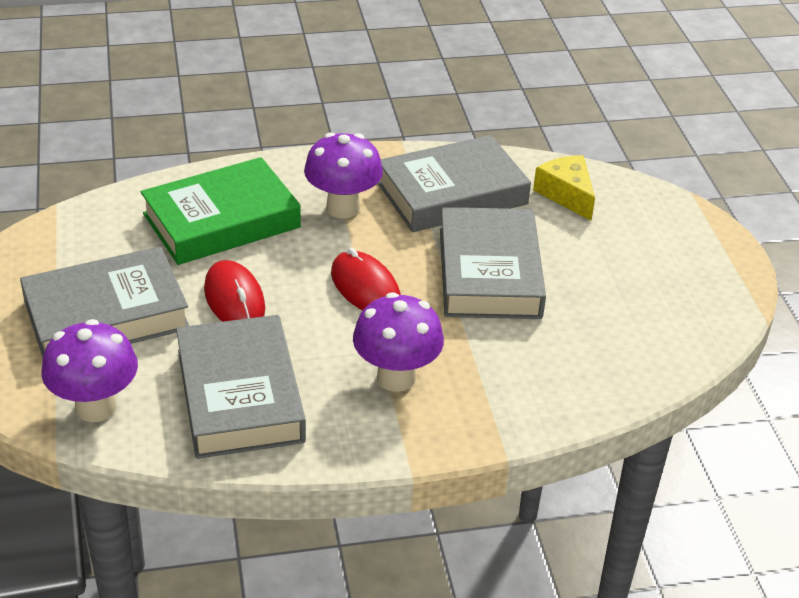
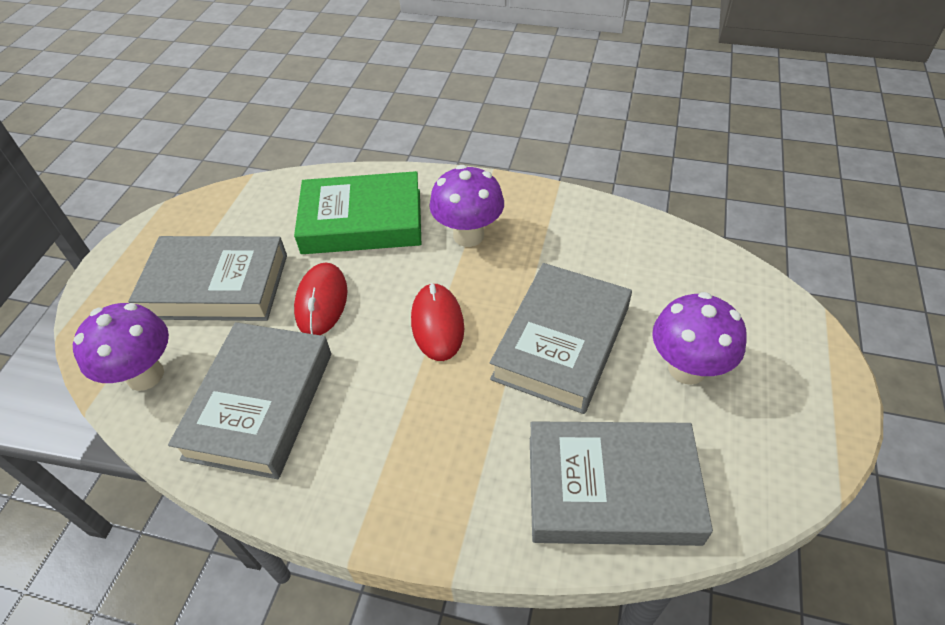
camera: 30 degrees right, 10 degrees up
purple mushroom [353,292,444,392] -> purple mushroom moved to [652,292,747,385]
grey book [378,135,531,232] -> grey book moved to [530,421,713,546]
yellow cheese [533,155,595,221] -> none

